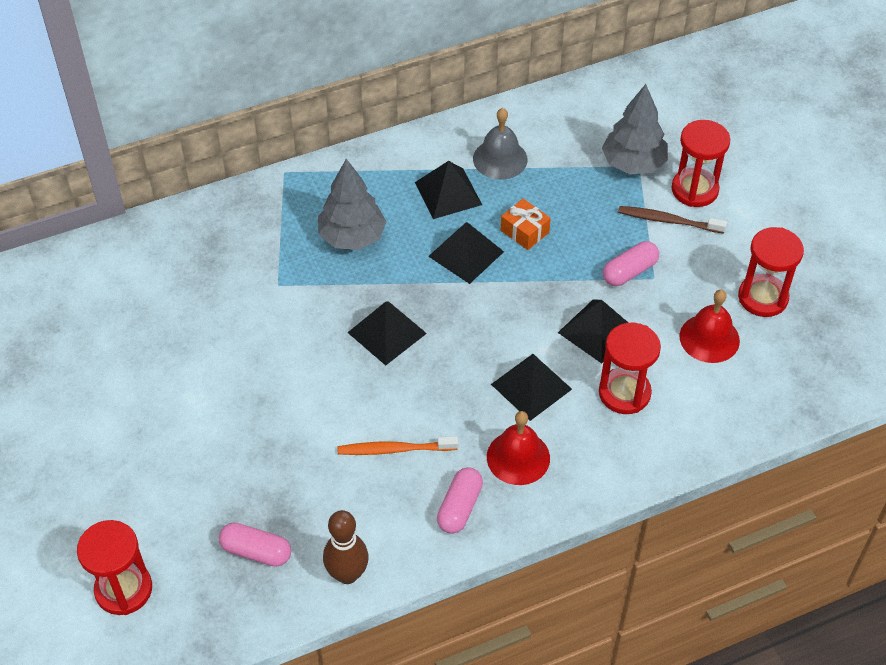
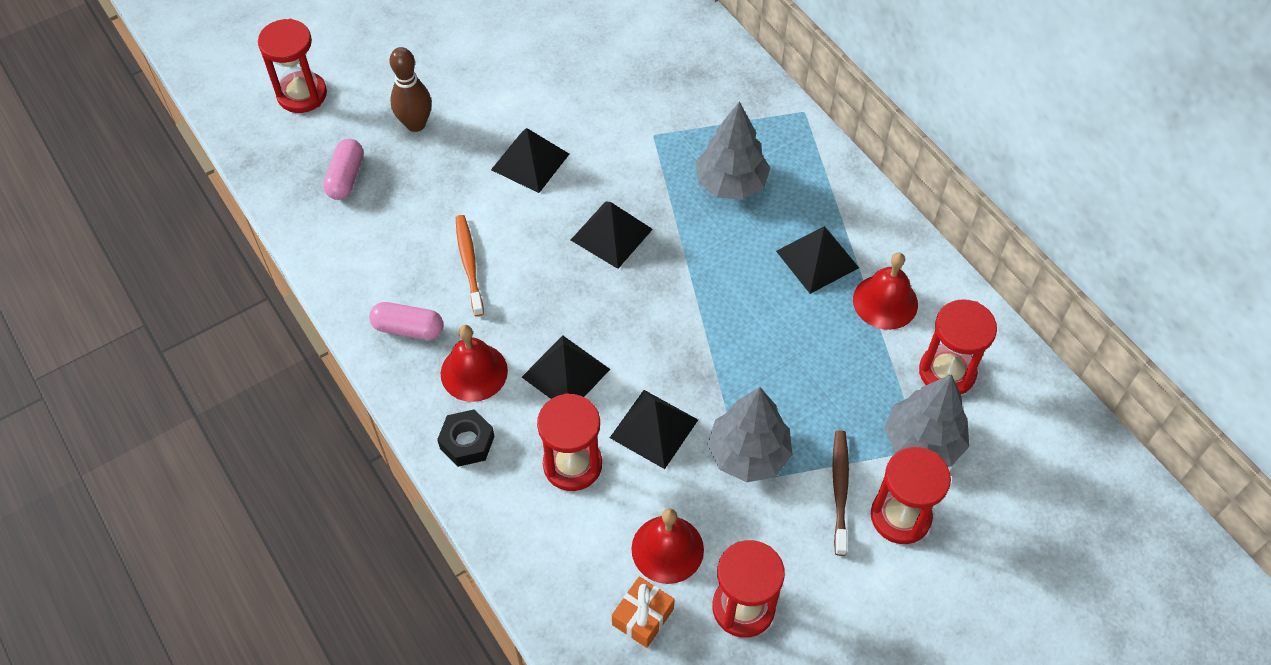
camera: 80 degrees right, 5 degrees up
brown bowling pin [323,510,369,584] -> brown bowling pin moved to [390,47,432,132]
black pyramid [428,222,504,284] -> black pyramid moved to [491,128,569,193]
grey bell [473,108,528,180] -> red bell [853,252,918,330]
orange gift [501,199,551,250] -> orange gift moved to [612,576,675,648]
pink capsule [603,241,659,286] -> grey tree [707,387,793,482]
none -> black nut [437,409,495,467]
none -> red hourglass [919,299,997,394]

